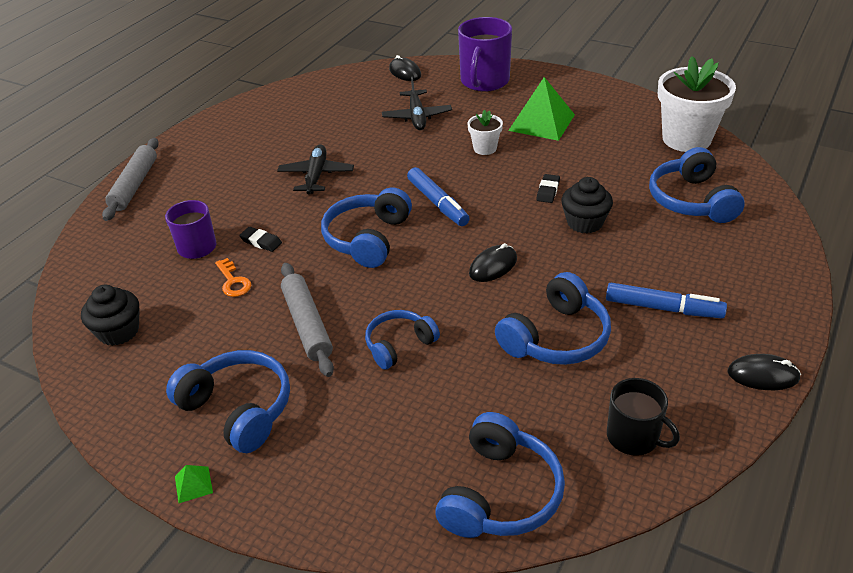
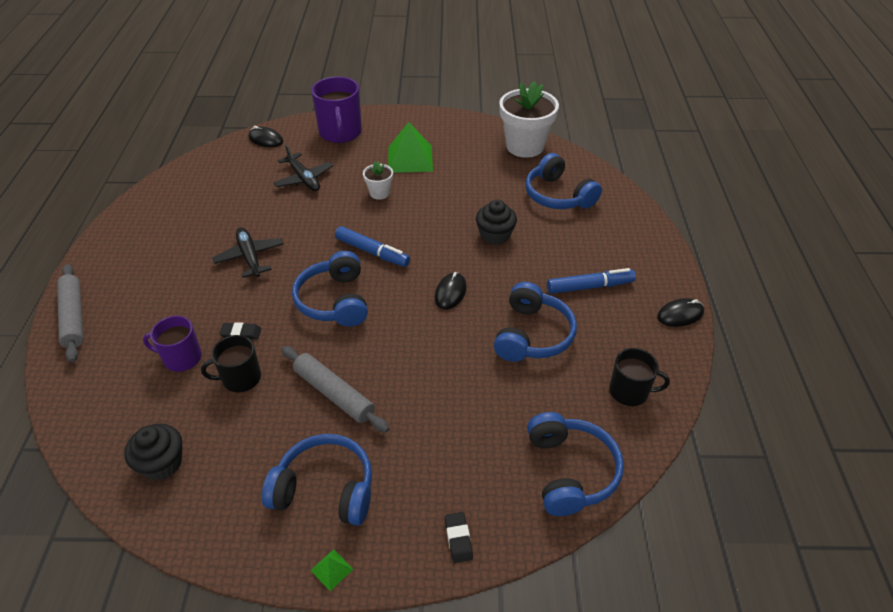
camera: 30 degrees left, 5 degrees up
orange key [215,258,251,297] -> black mug [201,335,261,392]
blue headphones [365,310,440,370] -> none
black eraser [536,174,560,203] -> black eraser moved to [445,512,473,563]

